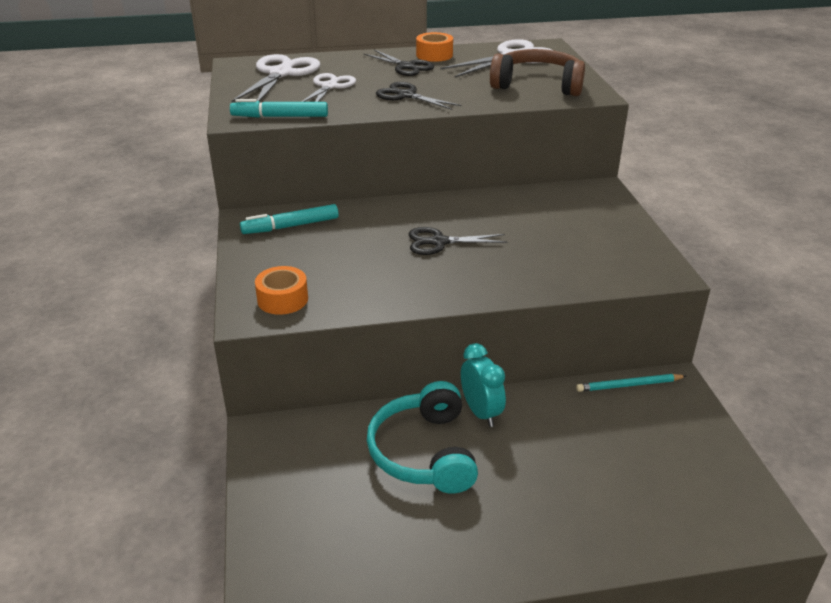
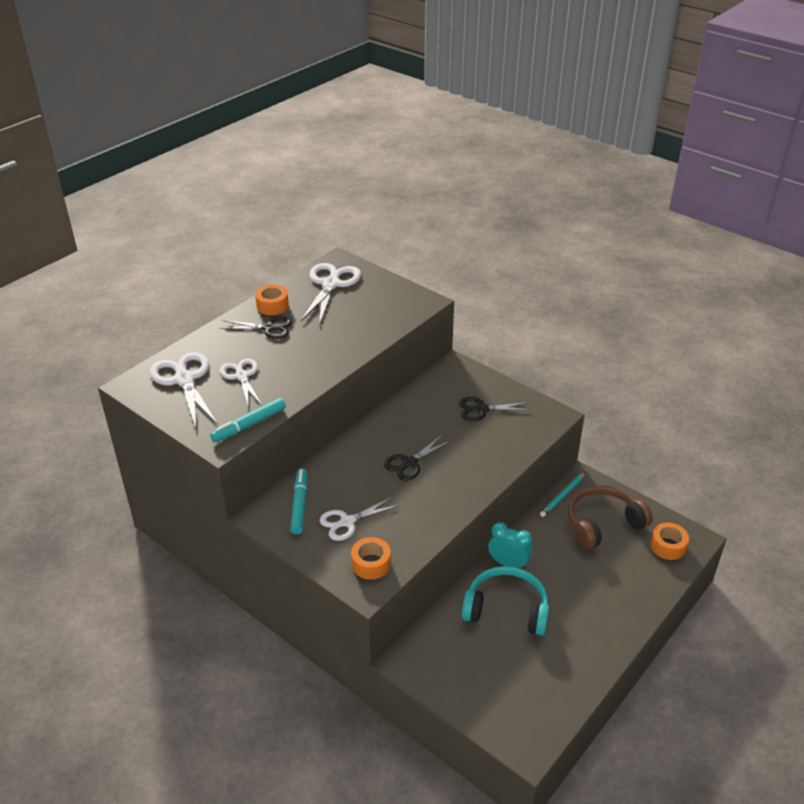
camera: 40 degrees left, 5 degrees up
turquoise marker [240,204,339,234] -> turquoise marker turned 150 degrees clockwise [290,468,307,534]
turquoise headphones [367,381,478,494] -> turquoise headphones turned 150 degrees clockwise [462,566,549,636]
black scissors [376,82,462,110] -> black scissors moved to [459,397,530,421]
brown headphones [490,49,585,96] -> brown headphones moved to [568,486,653,550]
none -> white scissors [320,497,399,541]
none -> orange tape [650,523,689,560]

